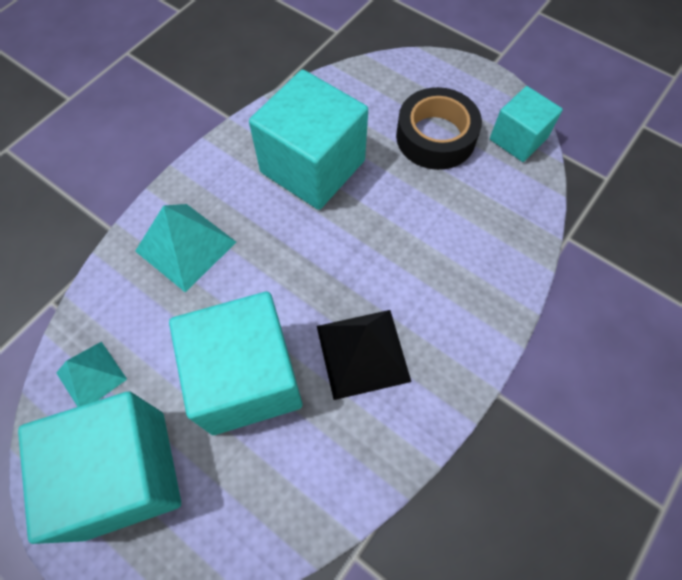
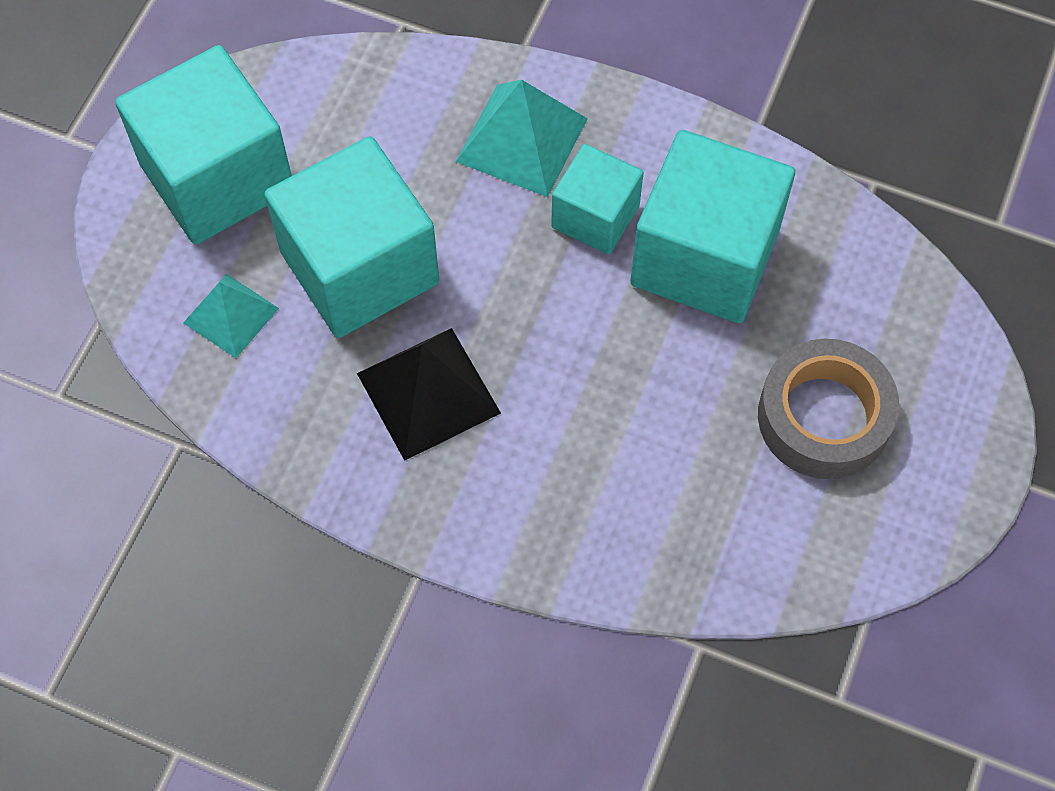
camera: 75 degrees right, 0 degrees up
turquoise pyramid [56,342,127,407] -> turquoise pyramid moved to [183,274,279,358]
black tape [396,87,482,170] -> grey tape [758,339,899,479]
turquoise cube [490,86,563,162] -> turquoise cube moved to [551,144,644,254]

